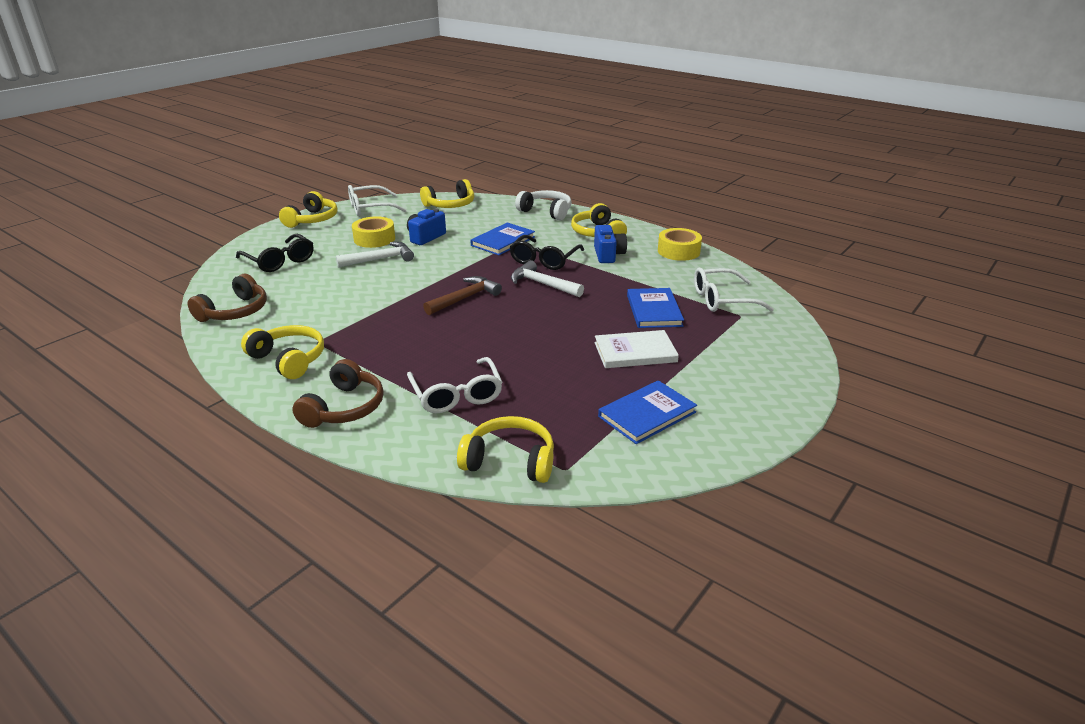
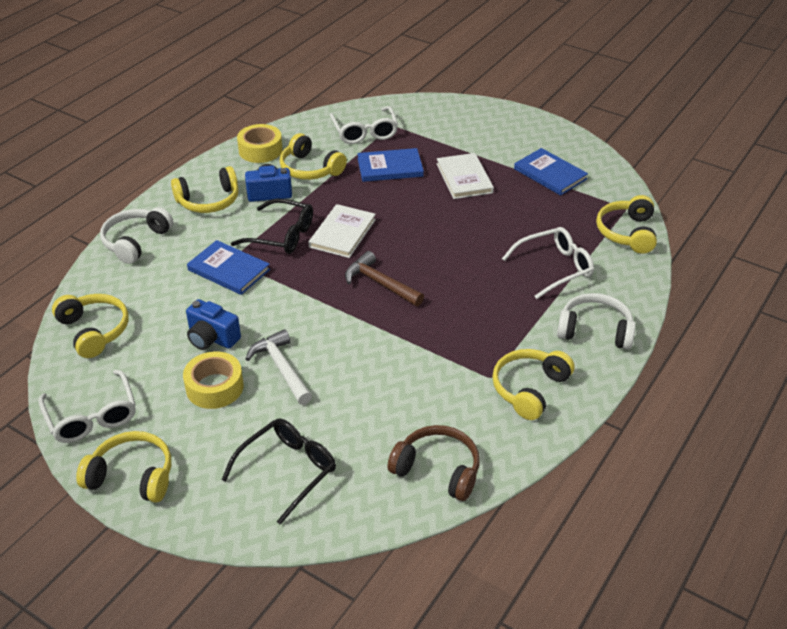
camera: 95 degrees left, 10 degrees up
brown headphones [292,359,384,428] -> white headphones [557,293,636,350]
white hammer [511,260,584,297] -> white book [308,204,376,258]
none -> yellow headphones [280,133,347,180]

